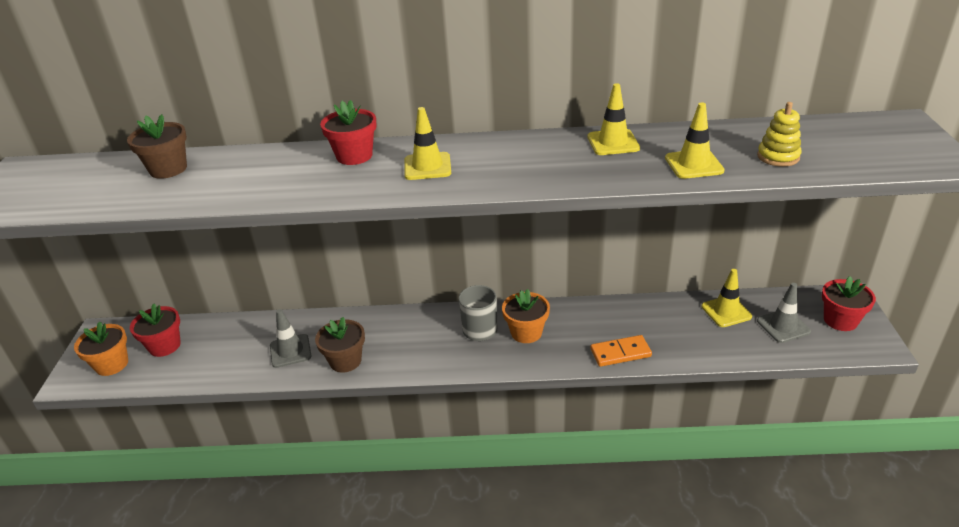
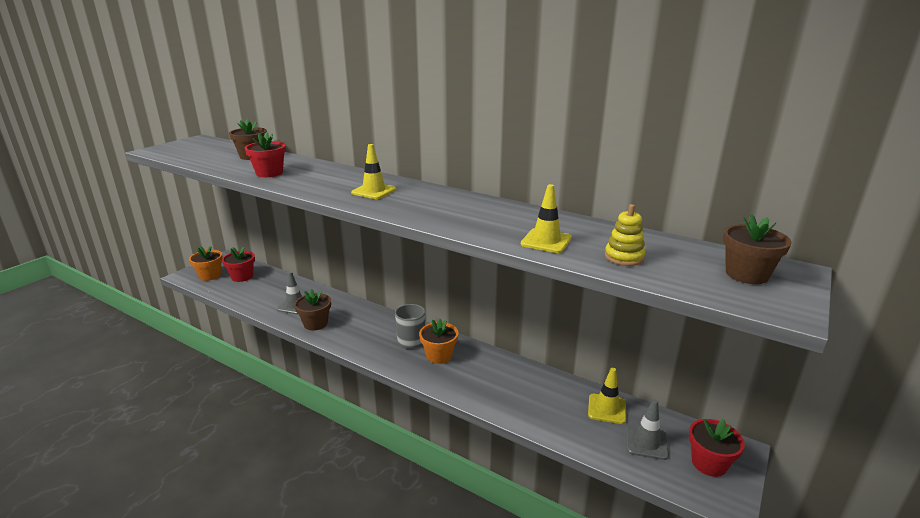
camera: 30 degrees right, 10 degrees down
red flower pot [320,100,377,165] -> red flower pot moved to [245,132,286,177]
yellow traffic cone [588,83,640,155] -> none
orange domino [590,335,652,367] -> none
none -> brown flower pot [723,214,791,284]

